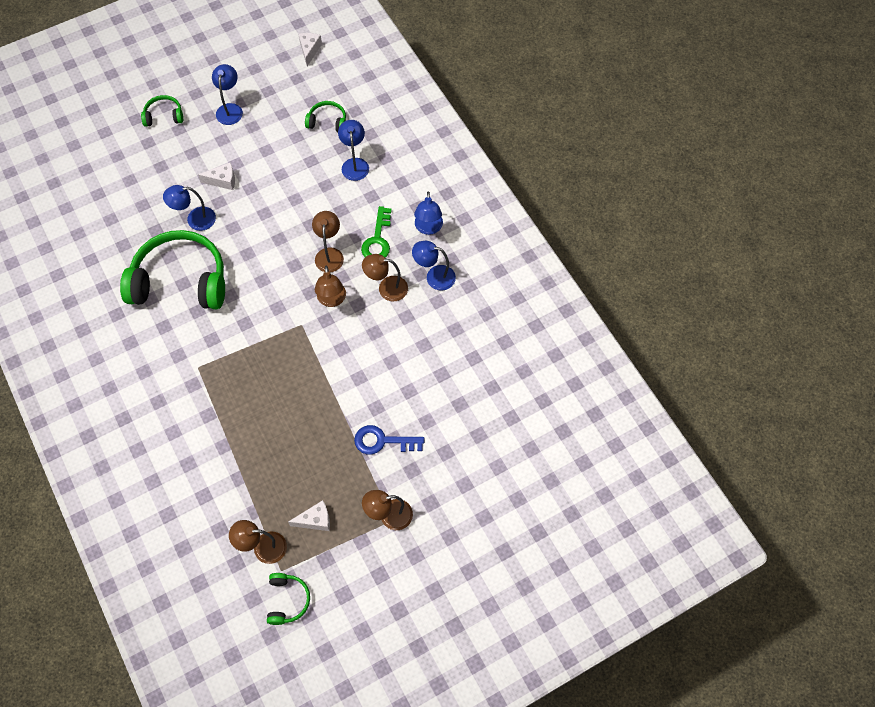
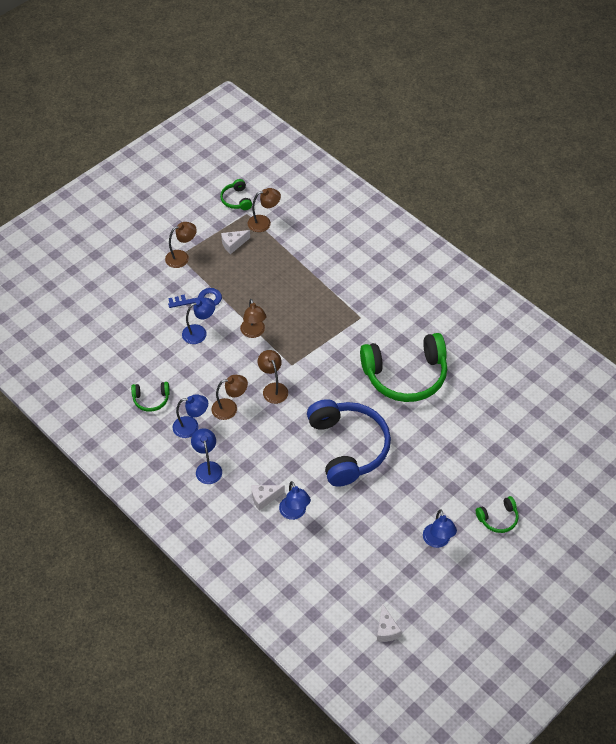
camera: 165 degrees right, 10 degrees down
blue lamp [163,185,216,231] -> blue lamp moved to [182,297,215,344]
white cheese [198,162,235,190] -> white cheese moved to [251,485,285,511]
green headphones [305,101,346,132] -> green headphones moved to [131,382,170,412]
brown lamp [312,211,344,272] -> brown lamp moved to [240,299,267,338]
green key [361,206,392,258] -> none
none -> blue headphones [307,399,391,487]

